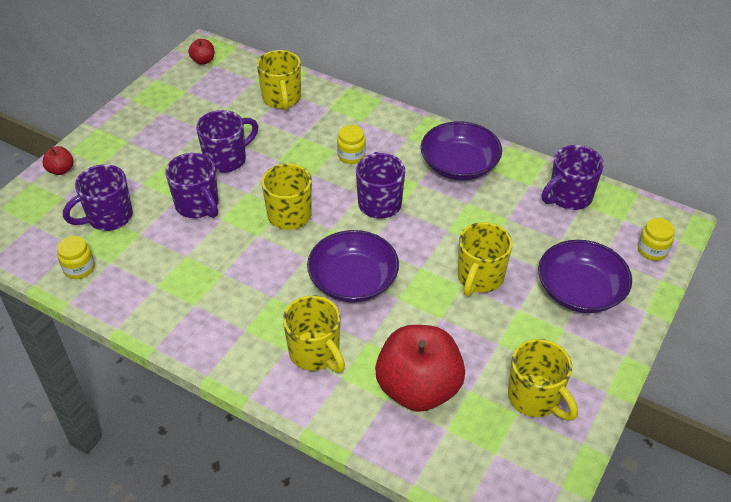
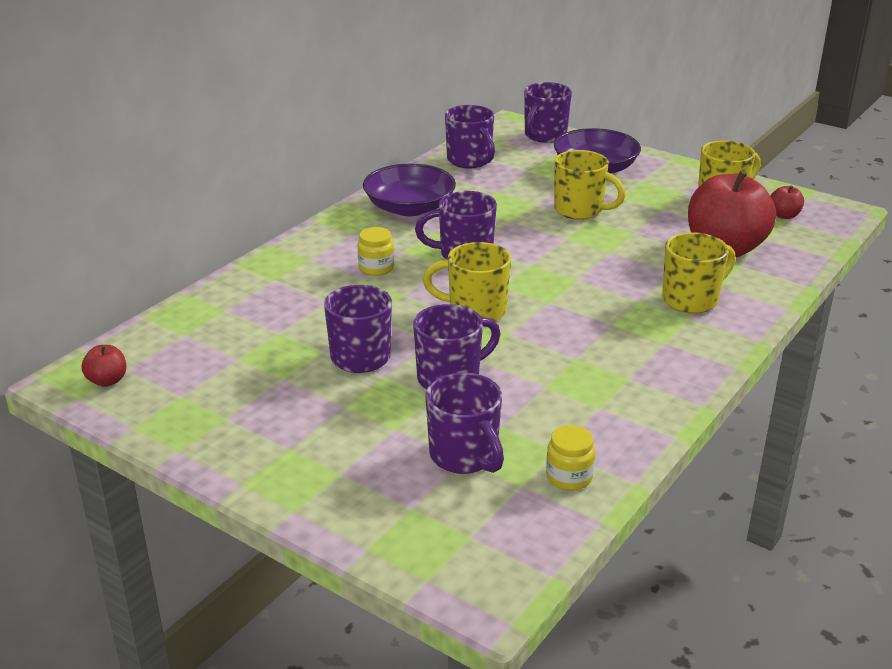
camera: 85 degrees left, 15 degrees down
red apple [42,146,73,175] -> red apple moved to [770,185,804,219]
yellow mug [257,50,301,110] -> none
purple bowl [307,230,399,302] -> none
yellow jar [638,218,675,261] -> purple mug [524,82,572,143]

